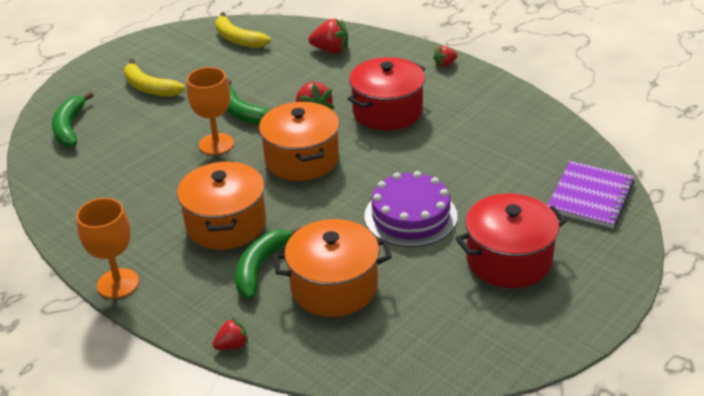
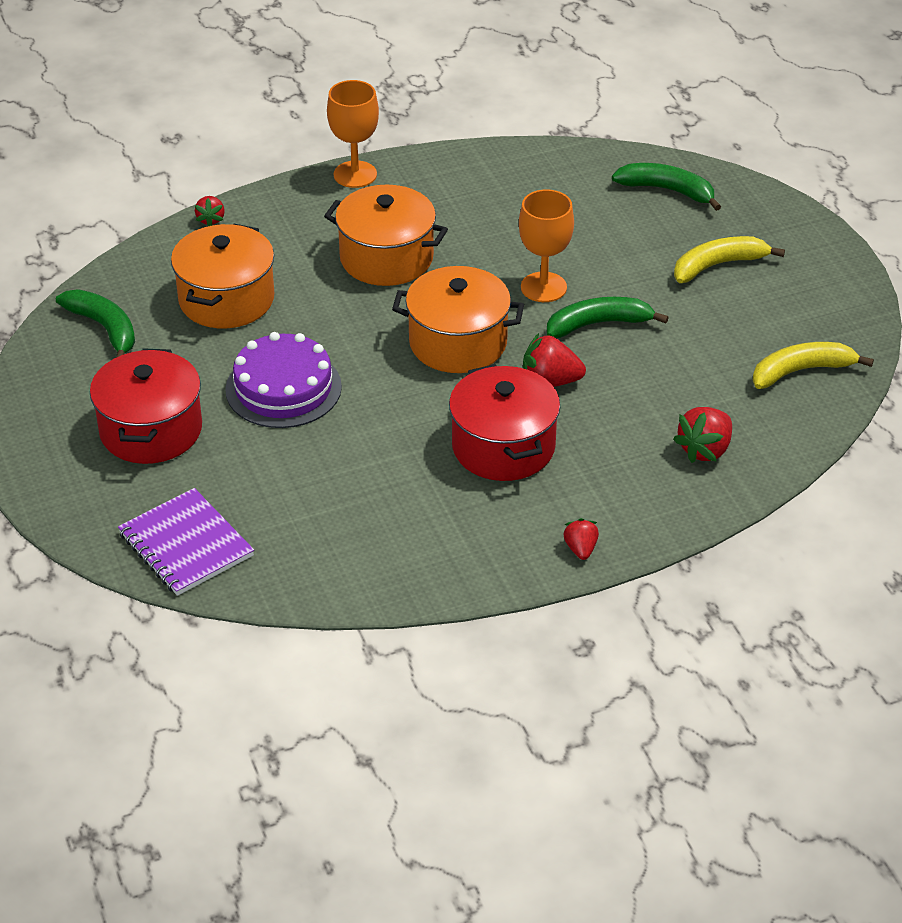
camera: 115 degrees right, 5 degrees up
green banana [235,227,302,299] -> green banana moved to [56,290,135,358]

